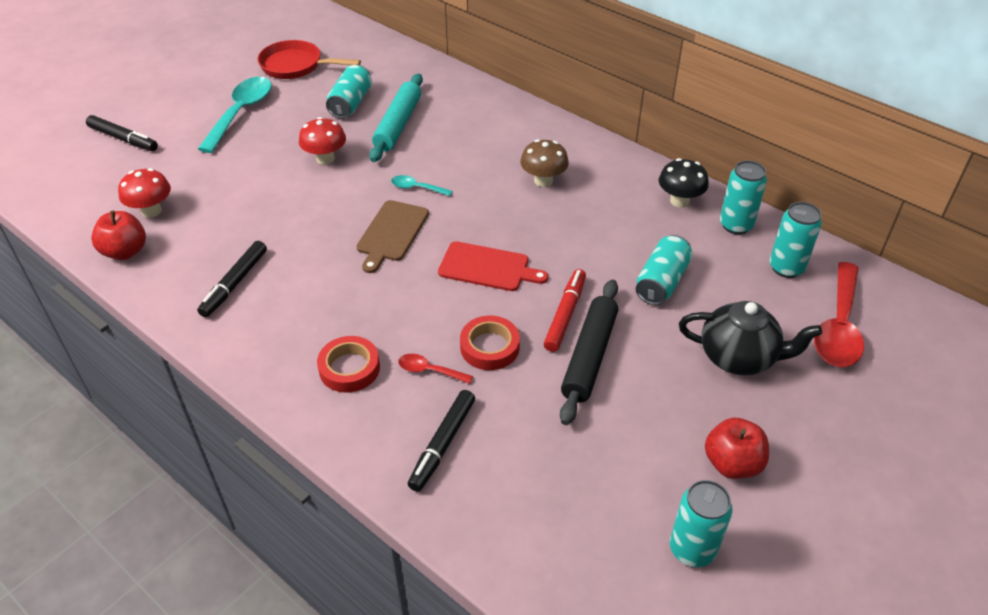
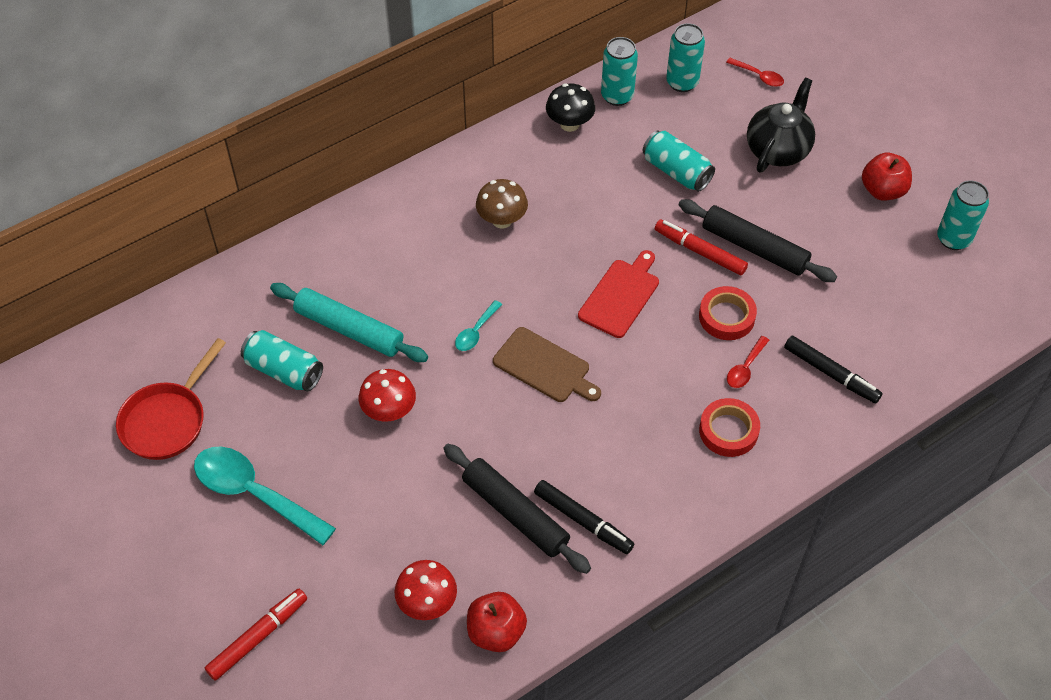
camera: 75 degrees left, 10 degrees up
black marker [86,115,158,151] -> red marker [205,589,307,681]
red spoon [814,262,864,367] -> red spoon [726,58,784,87], size x0.47
none -> black rolling pin [443,444,591,574]

